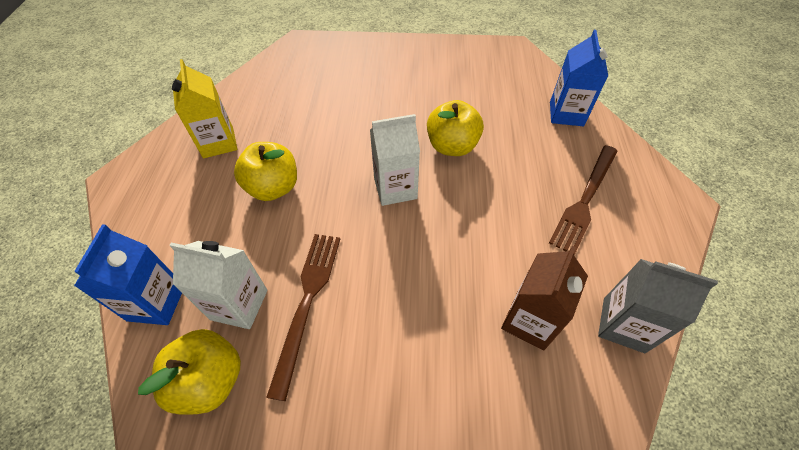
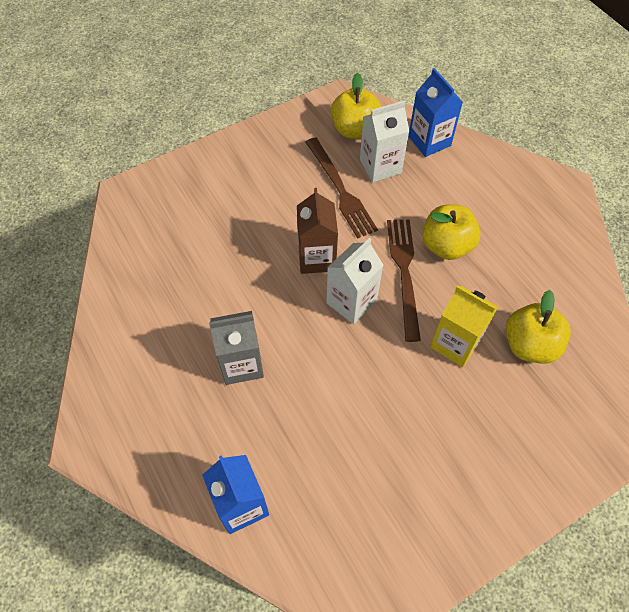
camera: 145 degrees right, 5 degrees up
yellow carton [172,59,237,158] -> yellow carton moved to [430,285,498,367]
yellow apple [427,100,484,156] -> yellow apple moved to [506,290,571,364]
brown carton [501,246,588,350] -> brown carton moved to [297,188,338,274]
brown fork [549,145,618,255] -> brown fork moved to [387,219,421,342]
grey carton [598,259,718,353] -> grey carton moved to [209,311,264,385]

